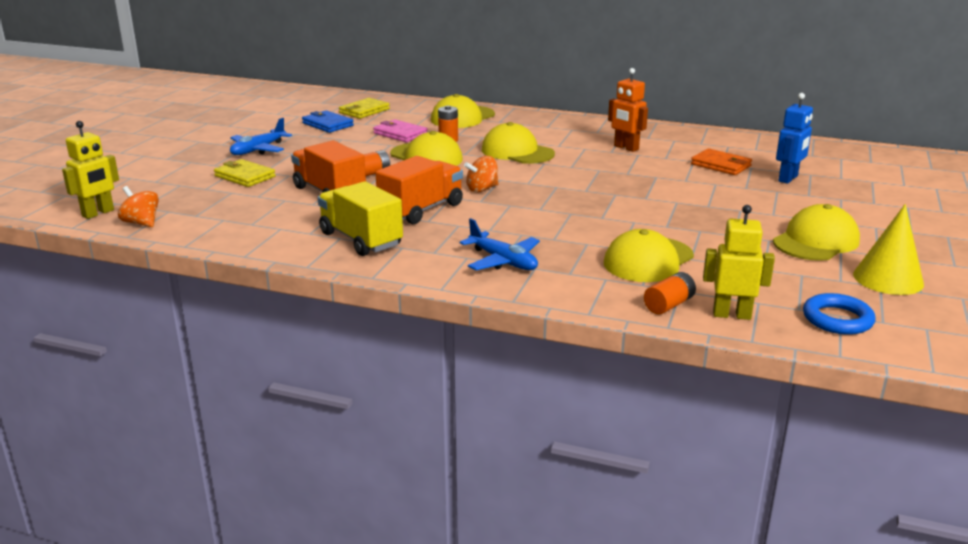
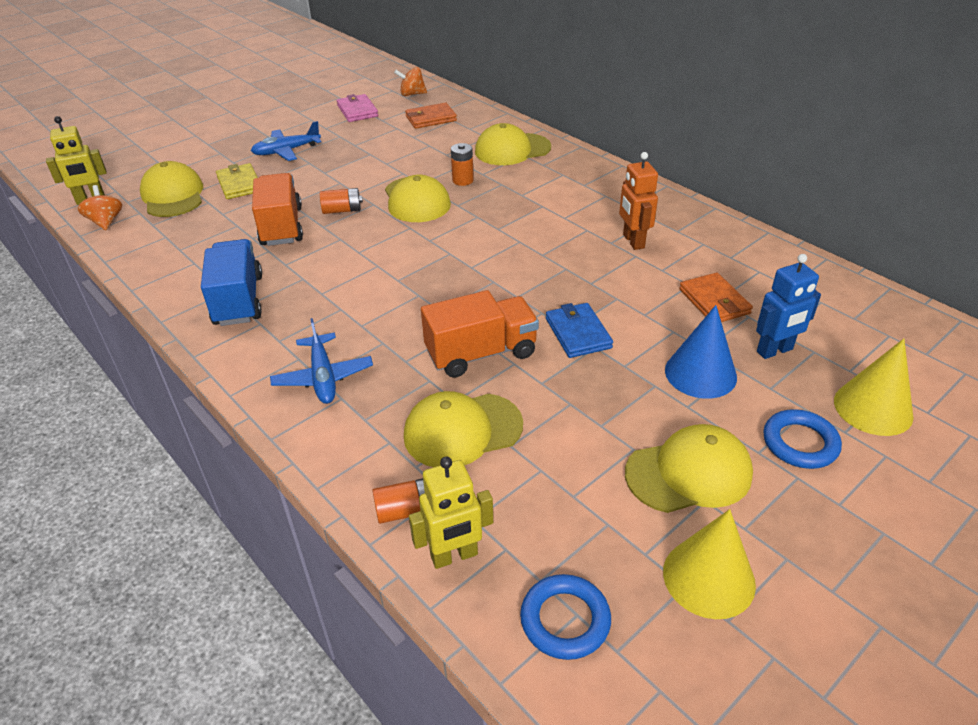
camera: 30 degrees right, 15 degrees up
blue wallet [302,110,354,133] -> blue wallet moved to [546,303,613,358]
yellow truck [318,181,403,256] -> blue truck [201,239,262,326]
yellow wallet [339,98,390,119] -> orange wallet [405,103,457,129]
pink wallet [373,119,428,142] -> pink wallet moved to [337,94,378,122]
orange truck [376,156,463,224] -> orange truck moved to [421,290,539,378]
orange spinning top [464,156,499,192] -> orange spinning top moved to [394,67,427,96]
yellow cap [482,122,555,164] -> yellow cap moved to [140,161,203,217]
yellow robot [703,205,775,320] -> yellow robot turned 120 degrees clockwise [409,457,493,569]
none -> blue cone [665,305,737,399]
none -> blue ring [763,409,842,469]
none -> yellow cone [834,339,914,436]

